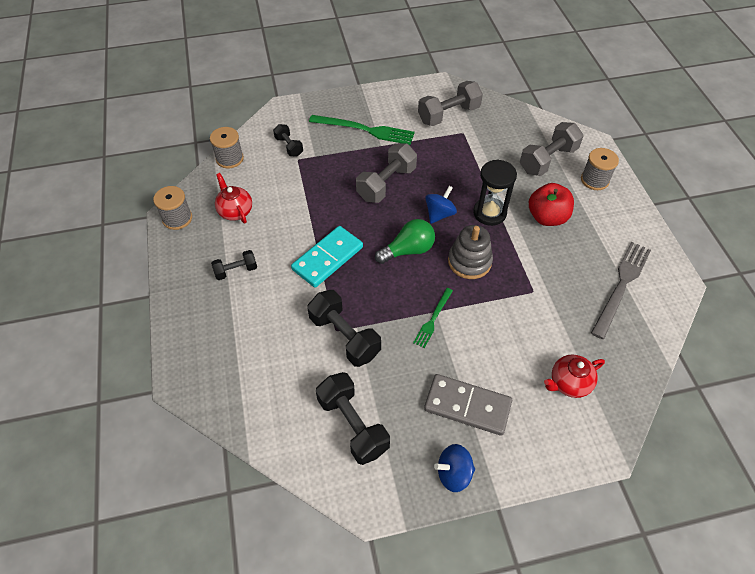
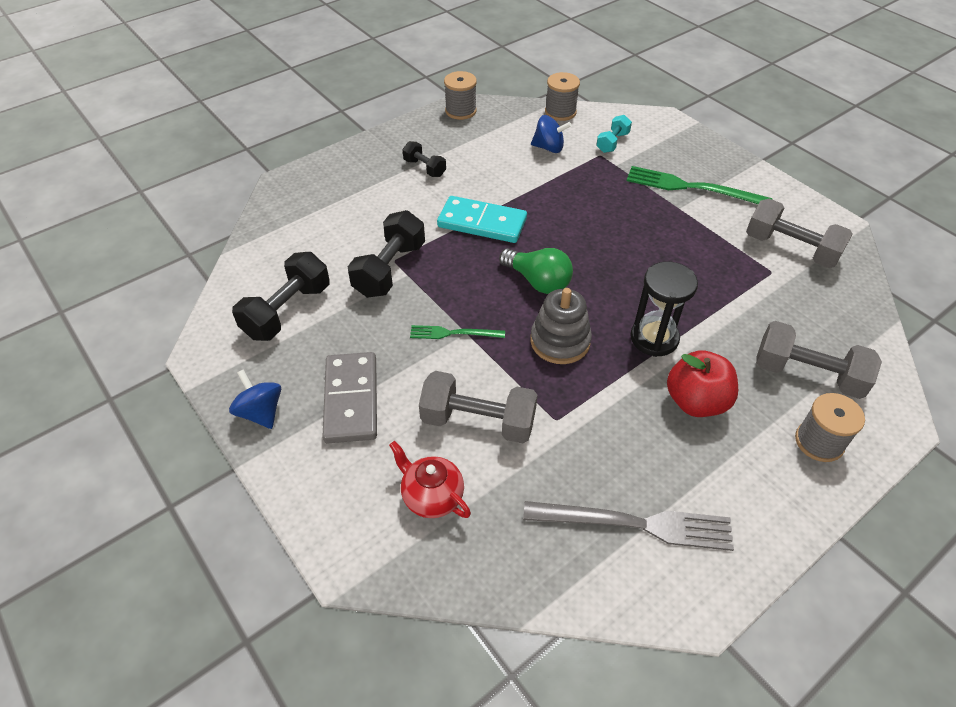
camera: 65 degrees right, 5 degrees down
red teapot [215,173,252,223] -> none
black dumbbell [273,124,303,157] -> turquoise dumbbell [596,115,632,153]
green fork [309,115,415,145] -> green fork turned 120 degrees clockwise [627,166,773,204]
grey dumbbell [356,143,417,203] -> grey dumbbell moved to [419,371,537,443]
blue spinning top [425,186,457,224] -> blue spinning top moved to [531,115,572,153]

